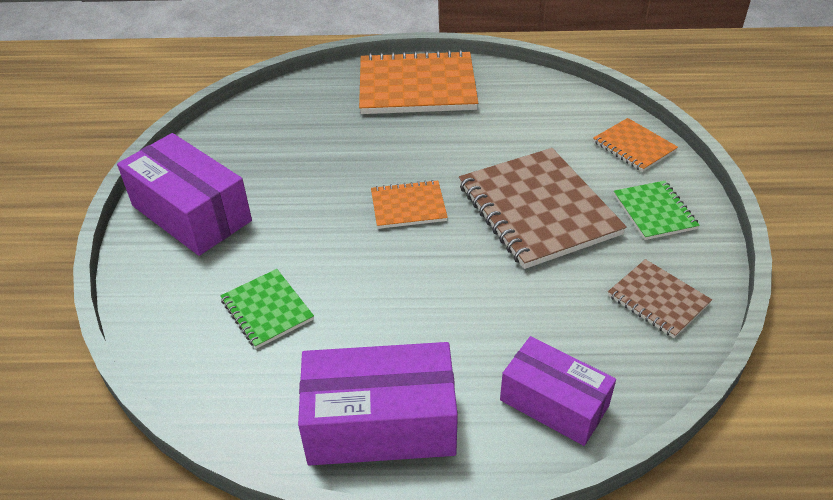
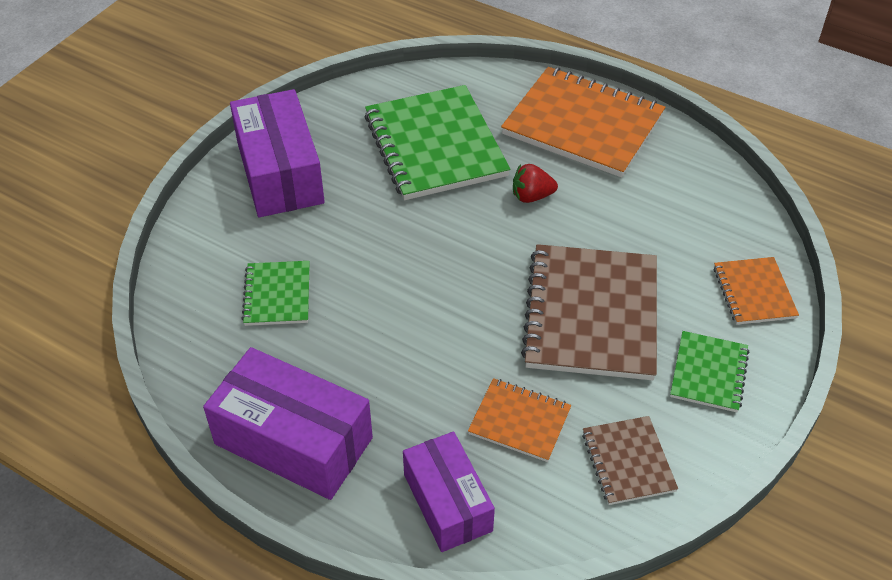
camera: 30 degrees right, 5 degrees up
orange notebook [371,180,448,229] -> orange notebook moved to [468,378,571,462]
none -> green notebook [365,85,510,200]
none -> red strawberry [513,164,558,203]

